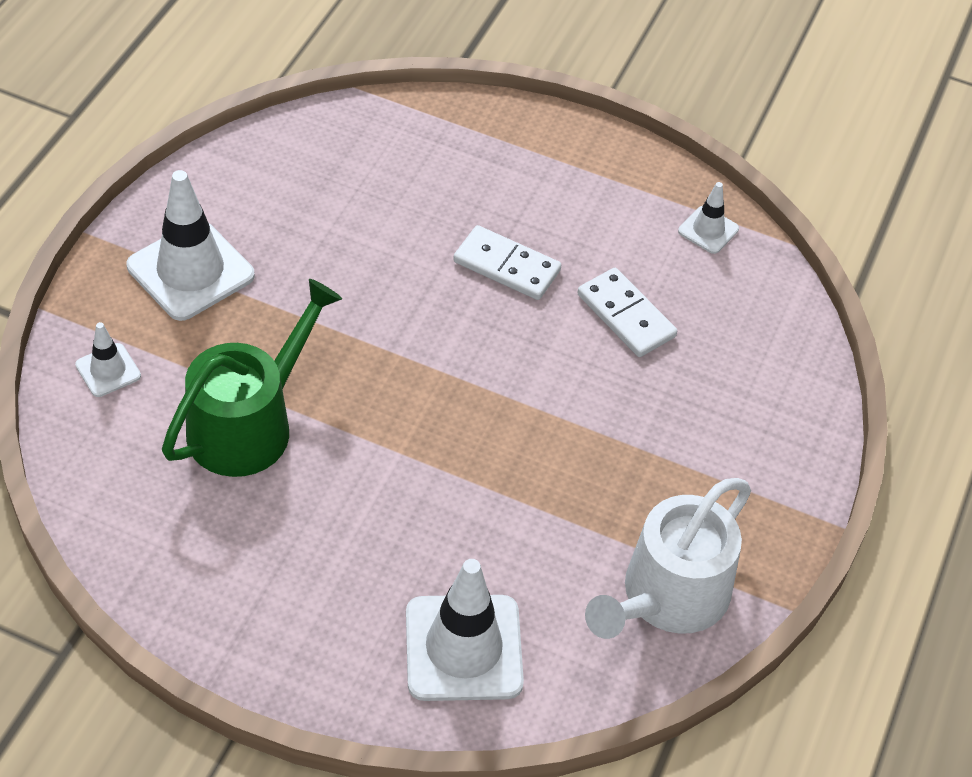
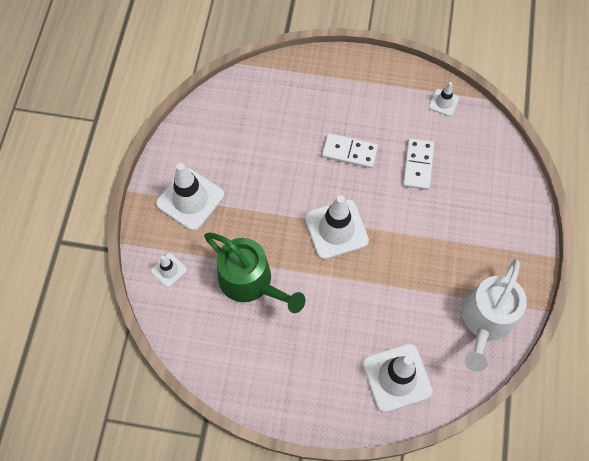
camera: 10 degrees left, 15 degrees up
green watering can [162,279,342,477] -> green watering can turned 105 degrees clockwise [204,233,305,313]
white domino [577,268,677,357] -> white domino turned 60 degrees clockwise [403,138,434,190]
none -> white traffic cone [305,195,369,259]

